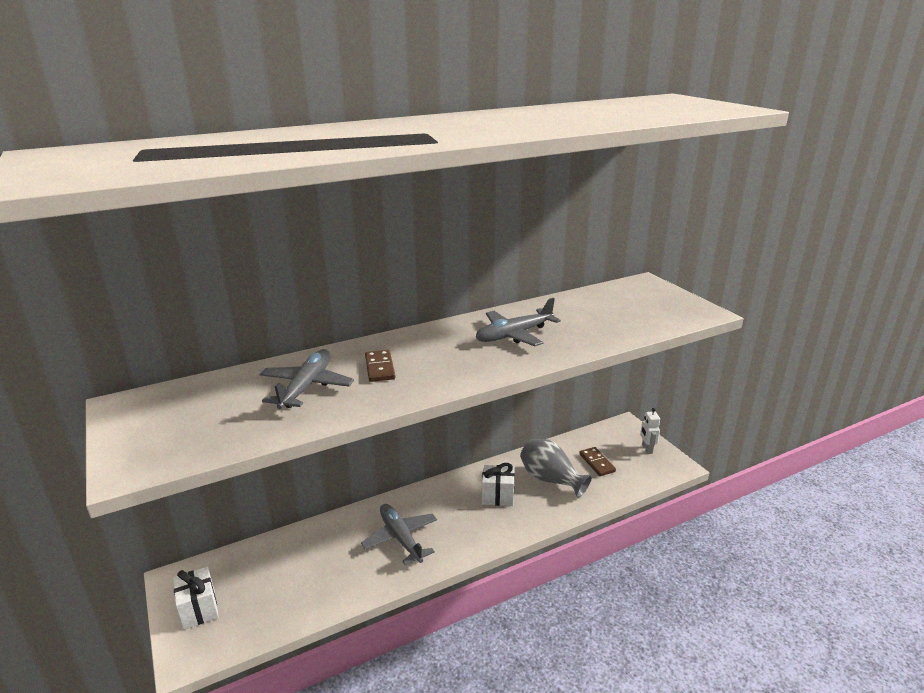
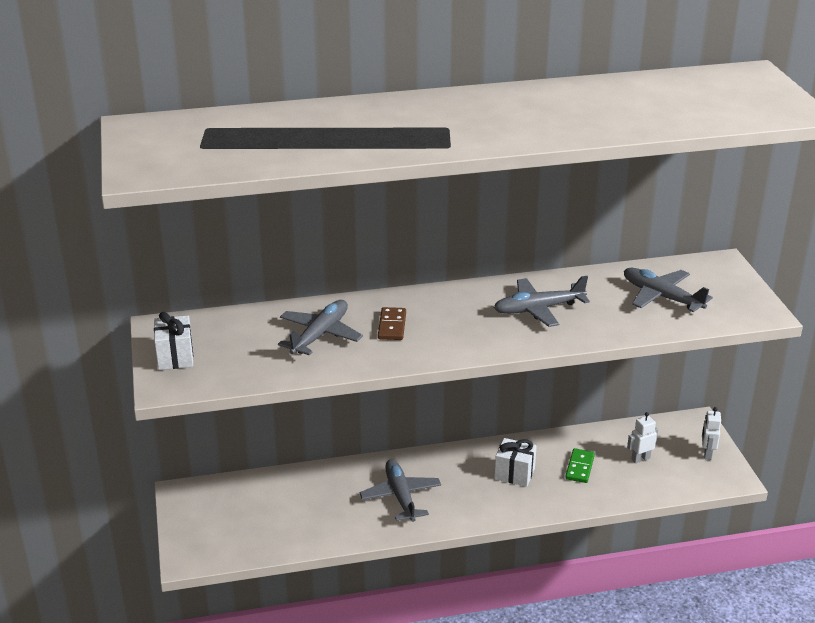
camera: 15 degrees right, 5 degrees up
white gift [173,567,219,630] -> white gift moved to [154,312,193,370]
grey vase [520,439,592,498] -> green domino [565,448,595,483]
brown domino [579,447,616,476] -> white robot [627,412,658,463]
none -> grey plane [624,268,713,312]

